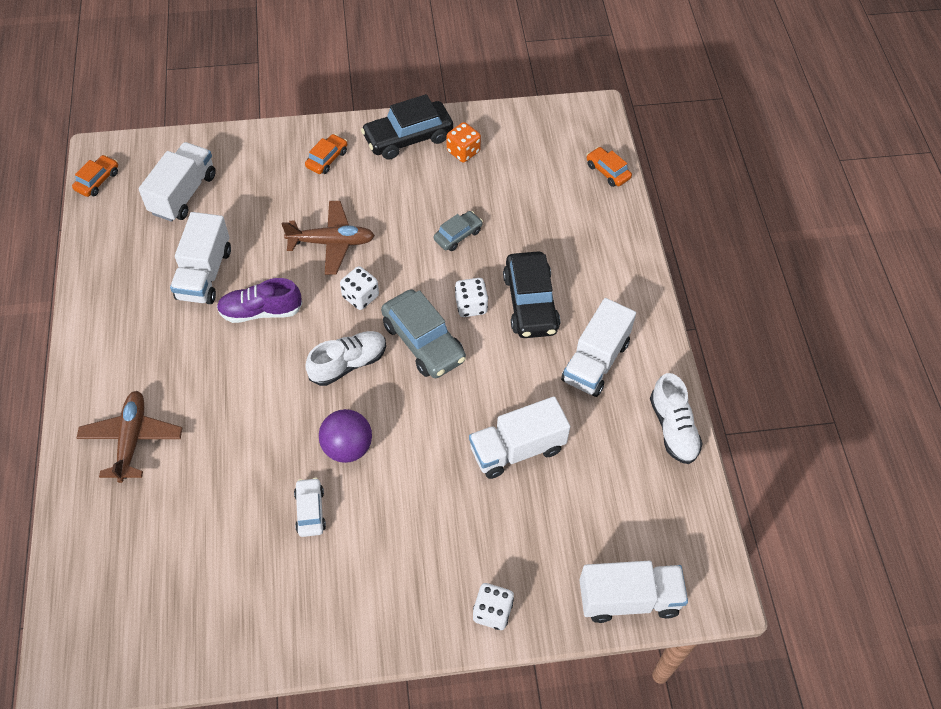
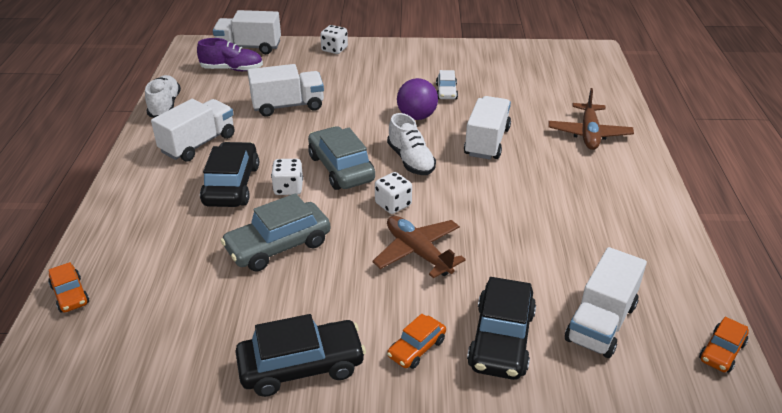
camera: 170 degrees left, 20 degrees down
white truck [170,212,231,304] -> white truck moved to [464,96,511,159]
purple shoe [217,278,303,323] -> purple shoe moved to [197,38,263,71]
brown plane [282,201,375,275] -> brown plane turned 45 degrees clockwise [372,216,466,278]
white shoe [305,331,386,386] -> white shoe turned 90 degrees counterclockwise [387,113,436,175]
grey car [434,211,483,251] -> grey car [220,193,331,272], size x1.83
orange dice [447,122,481,163] -> none
none -> black car [467,277,536,380]

